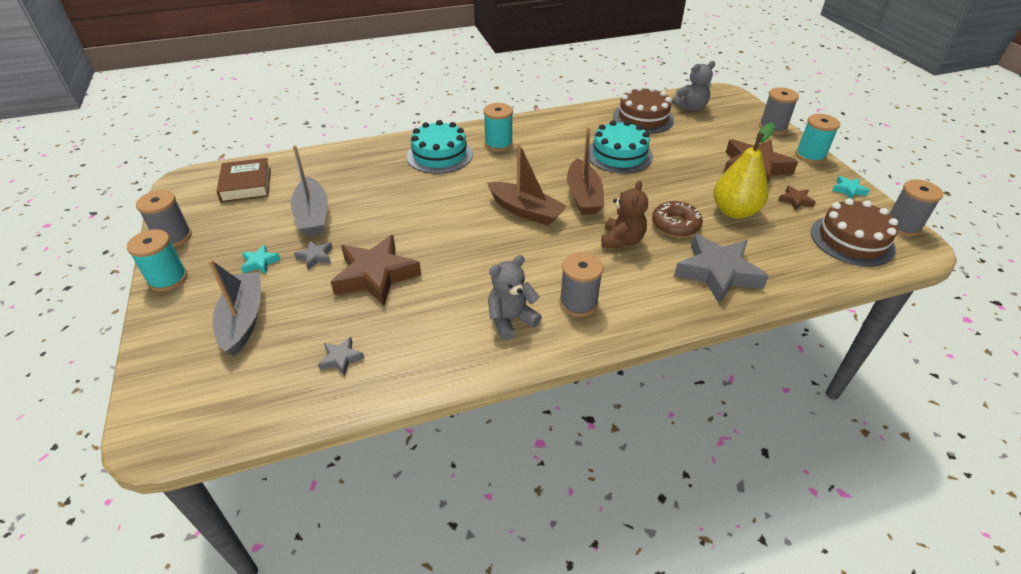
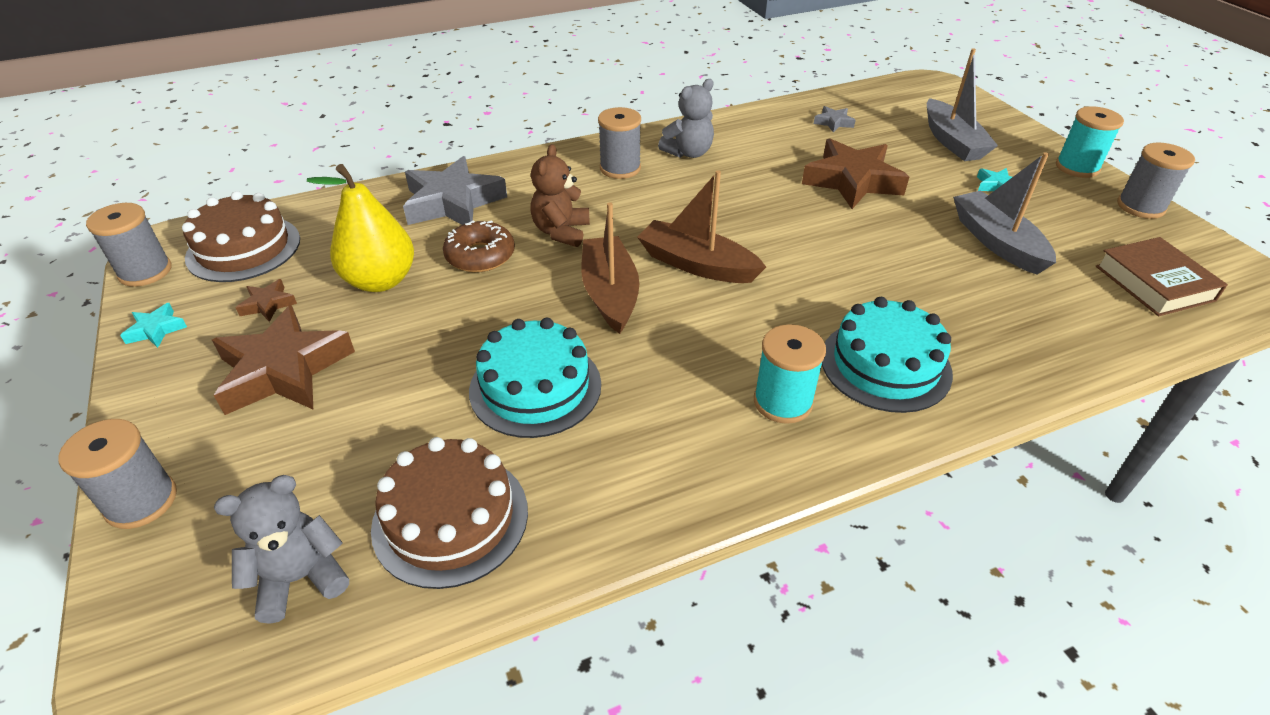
camera: 175 degrees right, 0 degrees up
grey star [294,241,333,270] -> none
turquoise spool [795,114,840,164] -> none

